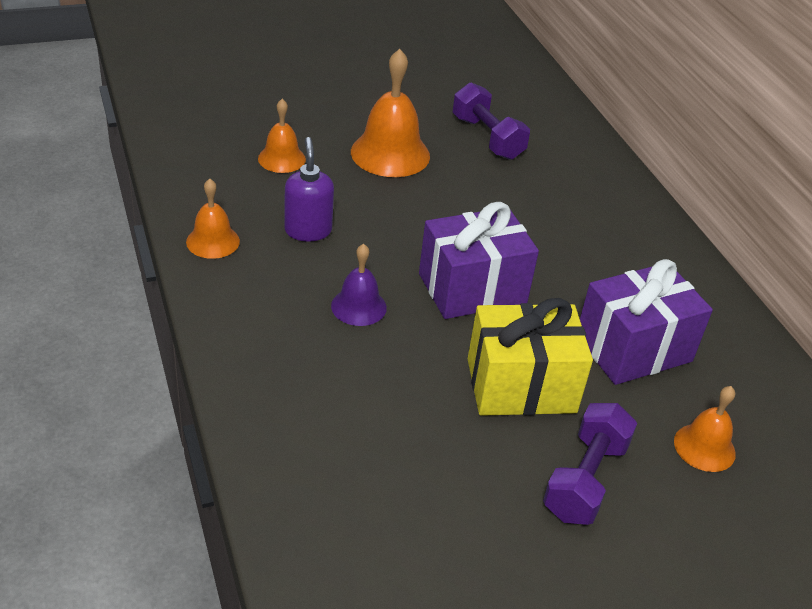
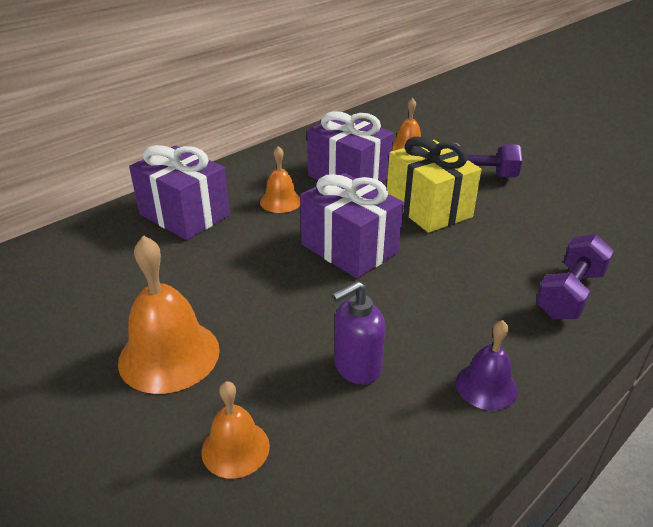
camera: 110 degrees left, 5 degrees down
orange bell [186,178,240,259] -> orange bell moved to [260,146,300,213]
purple bell [331,244,387,326] -> purple bell moved to [456,320,518,411]
purple dumbbell [452,82,530,160] -> purple dumbbell moved to [536,234,614,319]
none -> purple gift [129,145,230,240]

